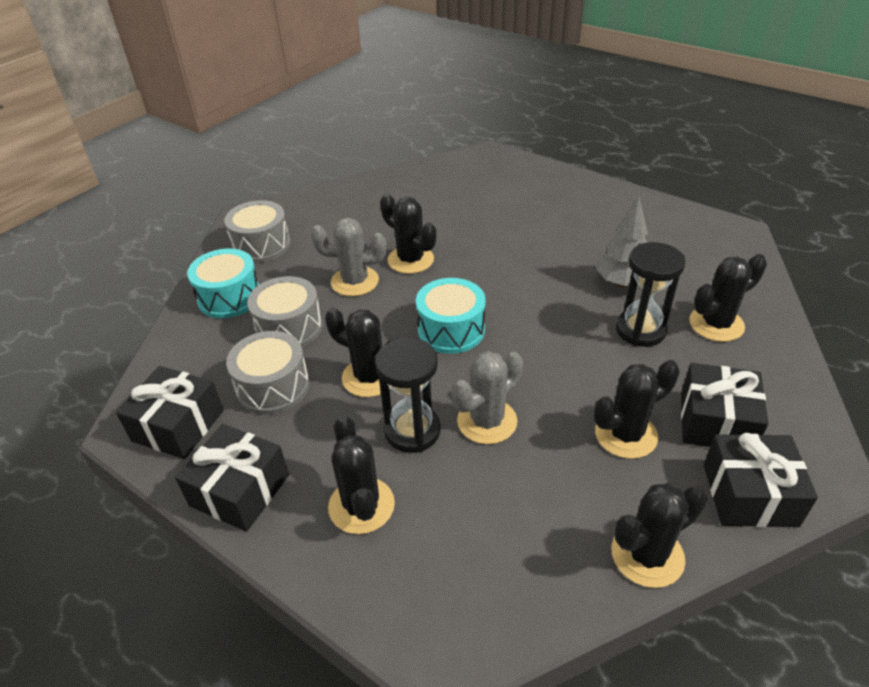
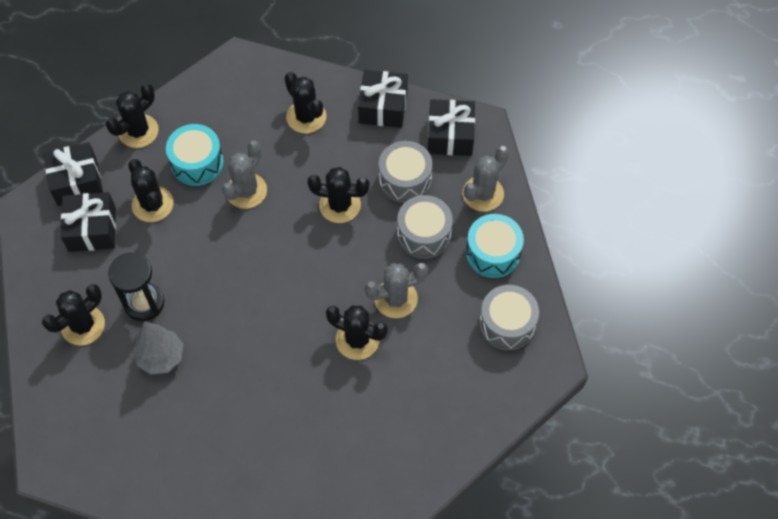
camera: 160 degrees right, 20 degrees up
black hourglass [375,338,441,453] -> none
turquoise drum [416,278,486,354] -> turquoise drum moved to [166,124,224,186]
black cactus [594,360,680,459] -> black cactus turned 75 degrees counterclockwise [128,159,173,222]
none -> grey cactus [463,146,509,212]

